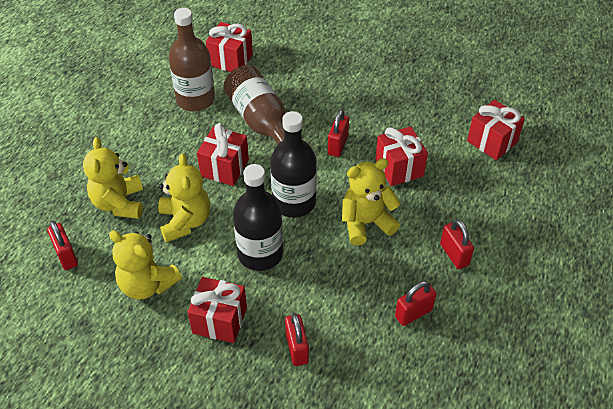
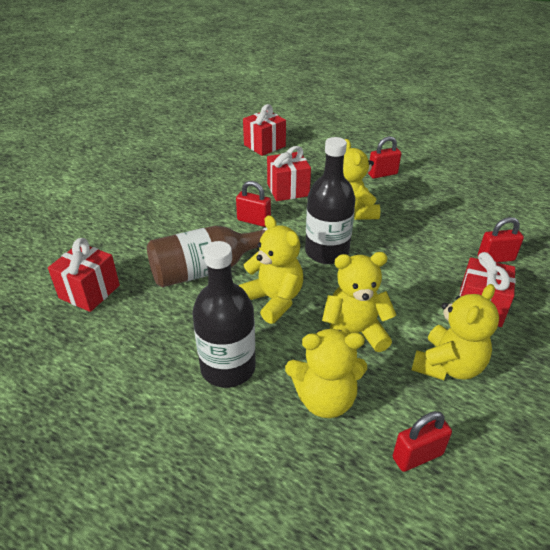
camera: 85 degrees left, 10 degrees down
brown bottle [169,8,215,111] -> none
red gift [197,123,249,186] -> yellow teddy bear [239,215,303,324]
black bottle [233,164,283,271] -> black bottle moved to [192,241,256,388]
red padlock [395,281,437,326] -> none

